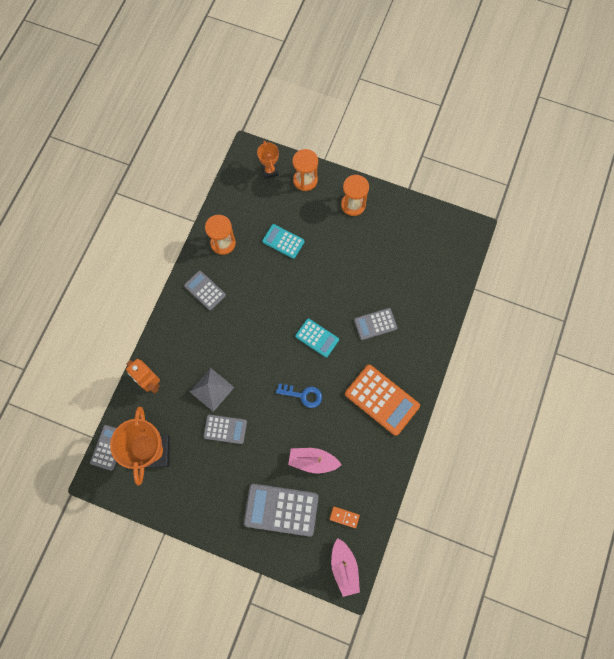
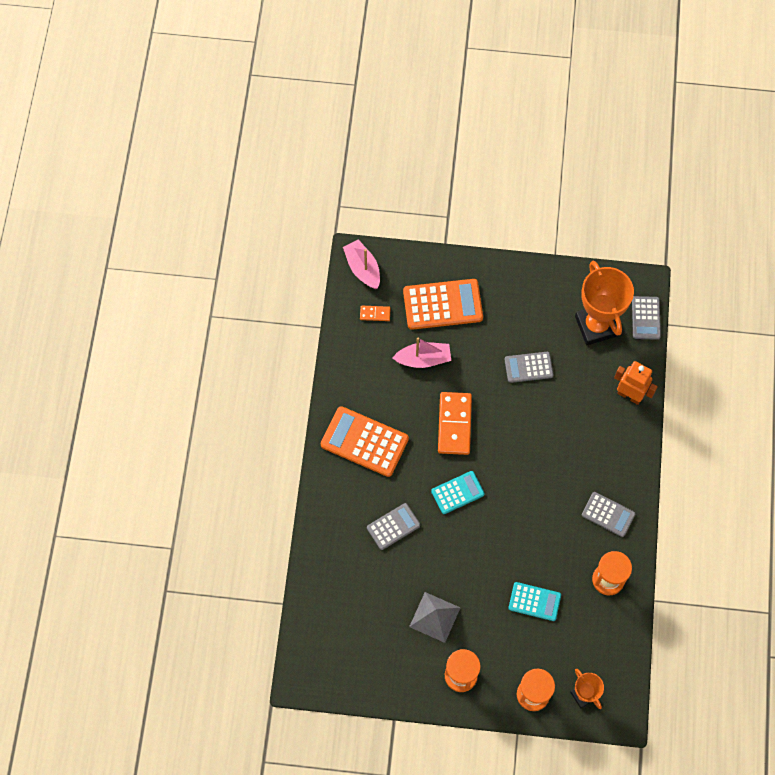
camera: 165 degrees right, 5 degrees down
grey pyramid [190,368,234,412] -> grey pyramid moved to [409,592,460,643]
grey calculator [244,484,319,536] -> orange calculator [403,279,483,330]
blue key [276,383,322,408] -> orange domino [438,392,472,455]
turquoise calculator [295,318,339,357] -> turquoise calculator turned 135 degrees clockwise [431,471,485,514]

